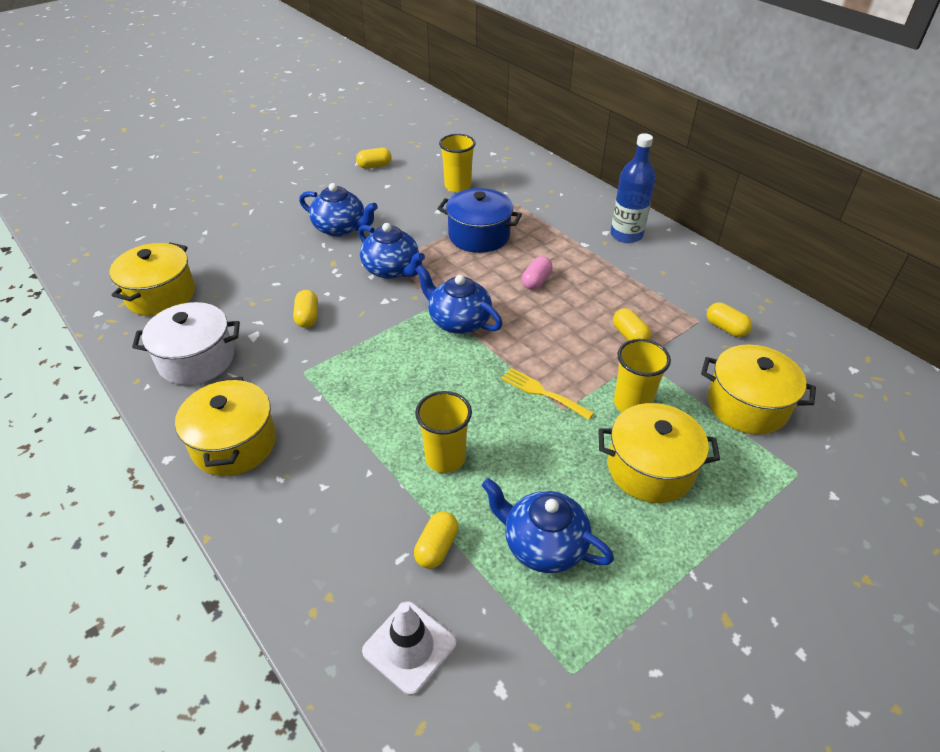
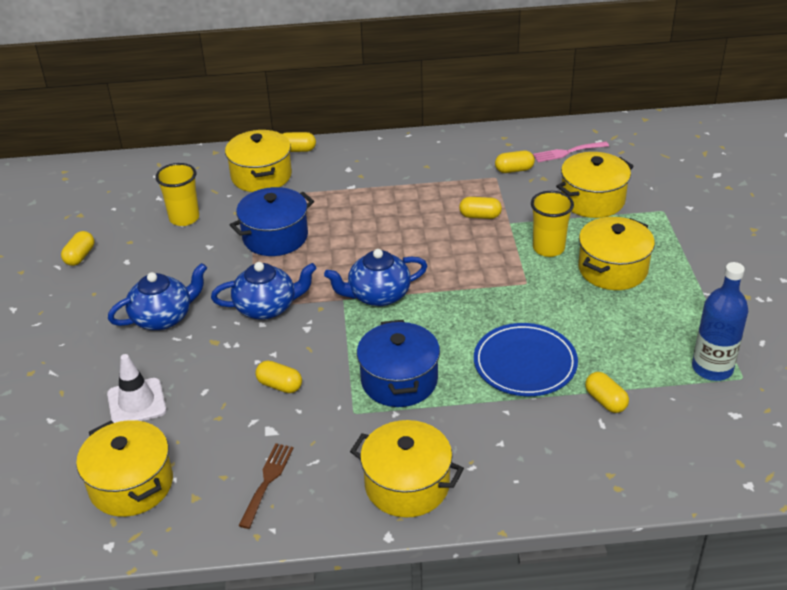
camera: 55 degrees left, 5 degrees down
white pot [132,302,240,385] -> brown fork [238,443,294,529]
white traffic cone [362,601,456,696] -> white traffic cone moved to [107,354,166,423]
yellow cup [415,391,472,473] -> blue plate [474,323,578,396]
blue teapot [482,478,614,573] -> none
yellow fork [501,368,594,420] -> none
pink capsule [522,256,552,290] -> none
blue bottle [611,133,656,243] -> blue bottle moved to [692,262,748,381]
none -> yellow pot [225,130,292,192]
none -> yellow capsule [283,132,316,152]
none -> blue pot [357,320,440,407]
none -> pink fork [533,142,609,162]

